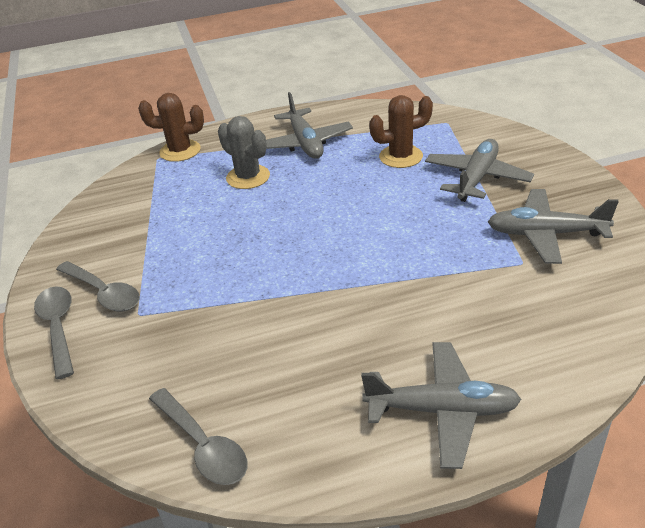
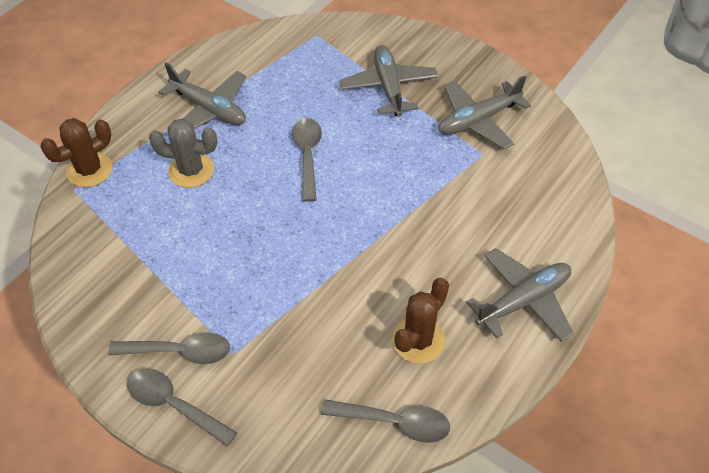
camera: 40 degrees left, 15 degrees up
brown cactus [369,95,433,168] -> brown cactus moved to [392,278,449,363]
none -> grey spoon [292,118,322,202]

